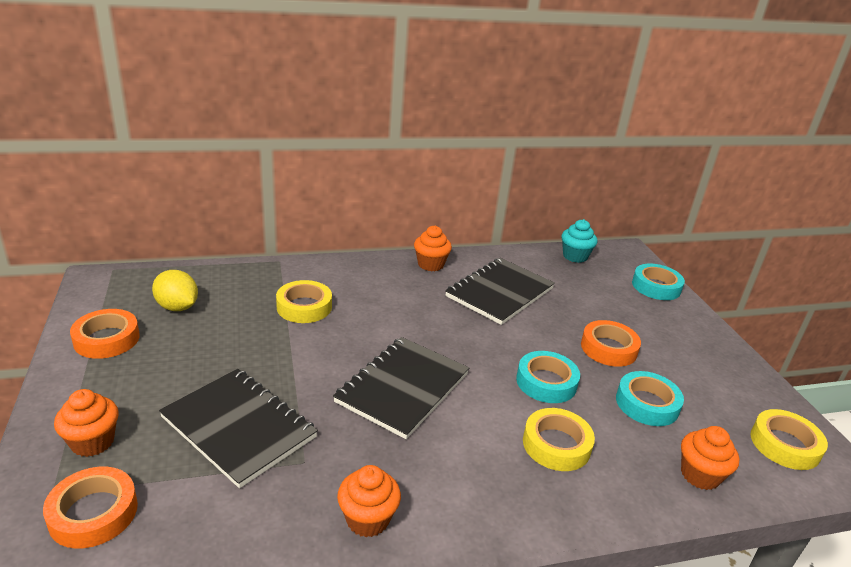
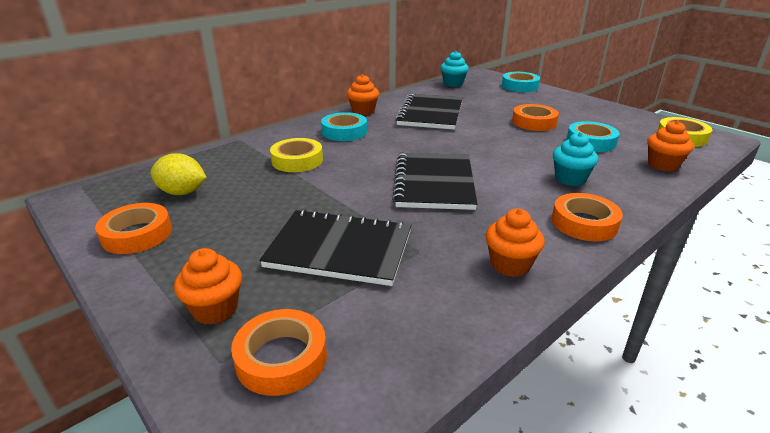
camera: 25 degrees left, 0 degrees up
turquoise tape [516,351,580,403] -> turquoise tape moved to [321,112,367,141]
yellow tape [523,408,595,471] -> turquoise cupcake [553,132,598,186]
none -> orange tape [552,193,623,242]

